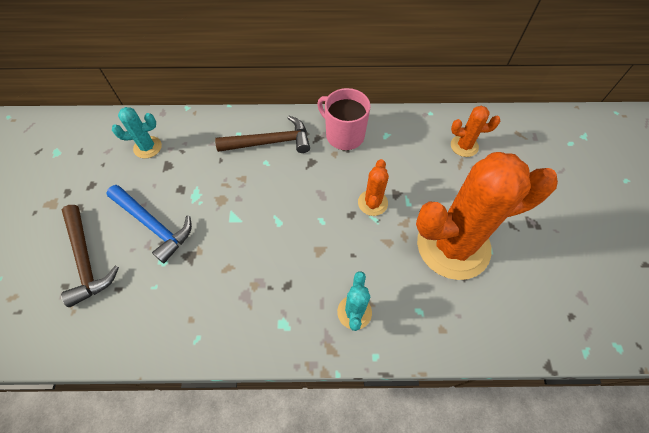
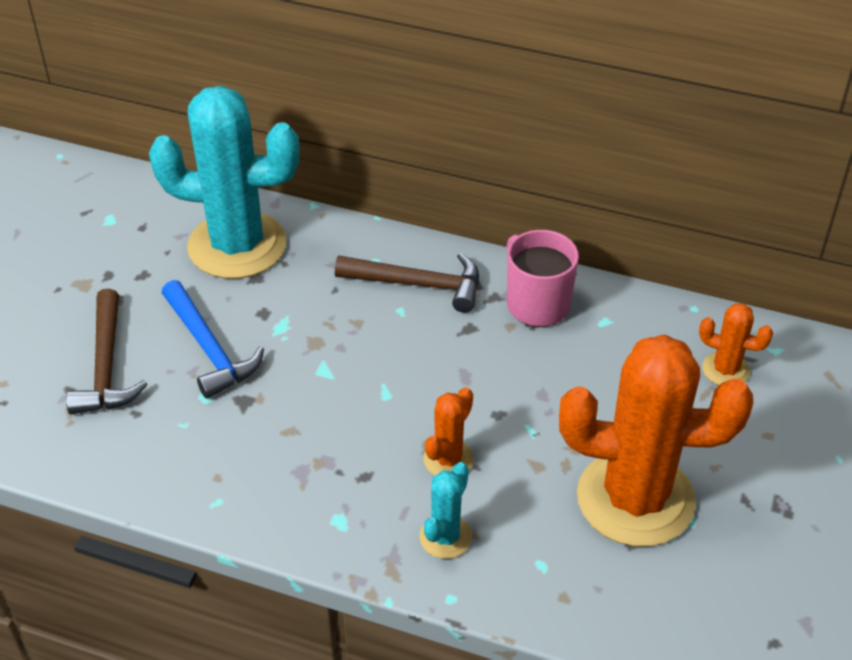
camera: 20 degrees right, 15 degrees down
turquoise cactus [112,107,162,158] -> turquoise cactus [149,86,300,279], size x2.29
orange cactus [358,159,389,216] -> orange cactus moved to [423,387,474,476]

